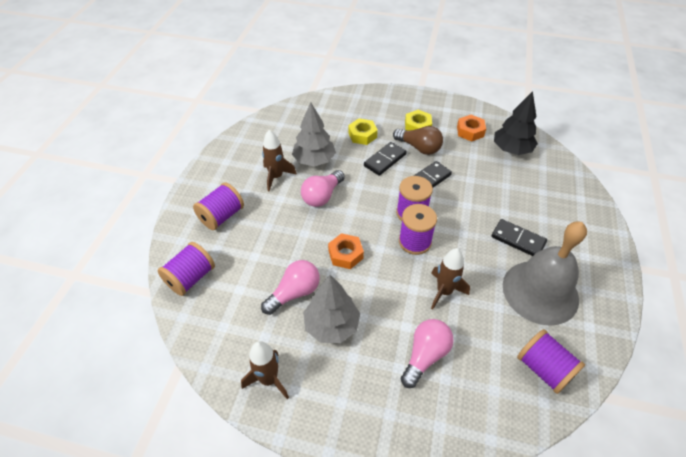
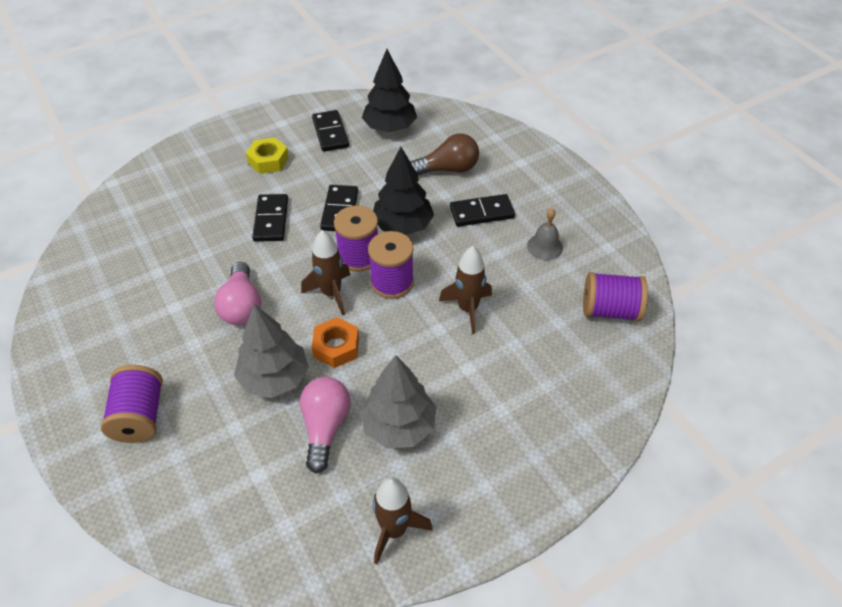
camera: 45 degrees left, 0 degrees up
purple spool [158,242,215,296] -> none
brown rocket [262,130,297,191] -> brown rocket moved to [301,230,350,315]
grey tree [292,102,336,167] -> grey tree moved to [234,304,309,398]
yellow nut [348,118,378,145] -> none
brown light bulb [393,126,443,155] -> brown light bulb moved to [411,134,479,176]
pink light bulb [401,319,454,388] -> none
orange nut [457,115,486,141] -> black domino [312,110,349,152]
grey bell [503,222,587,326] -> grey bell [527,208,563,260], size x0.41
none -> black tree [373,147,434,235]

